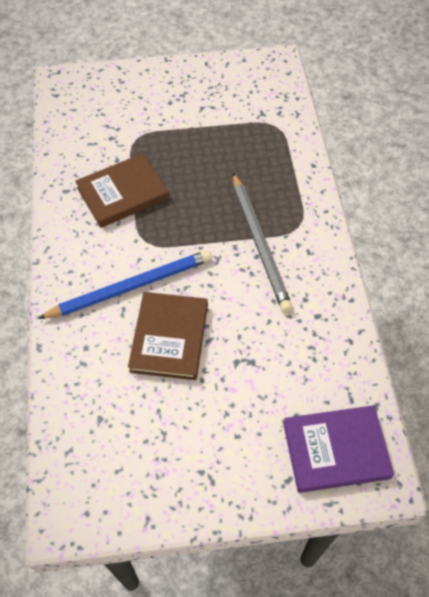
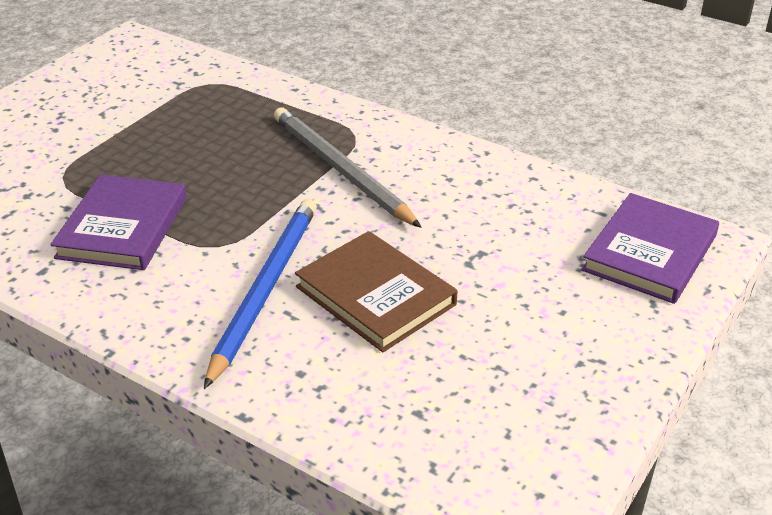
camera: 50 degrees left, 20 degrees down
brown book [75,153,169,228] -> purple book [50,175,187,270]
grey pencil [233,173,292,312] -> grey pencil turned 150 degrees counterclockwise [274,107,421,228]

